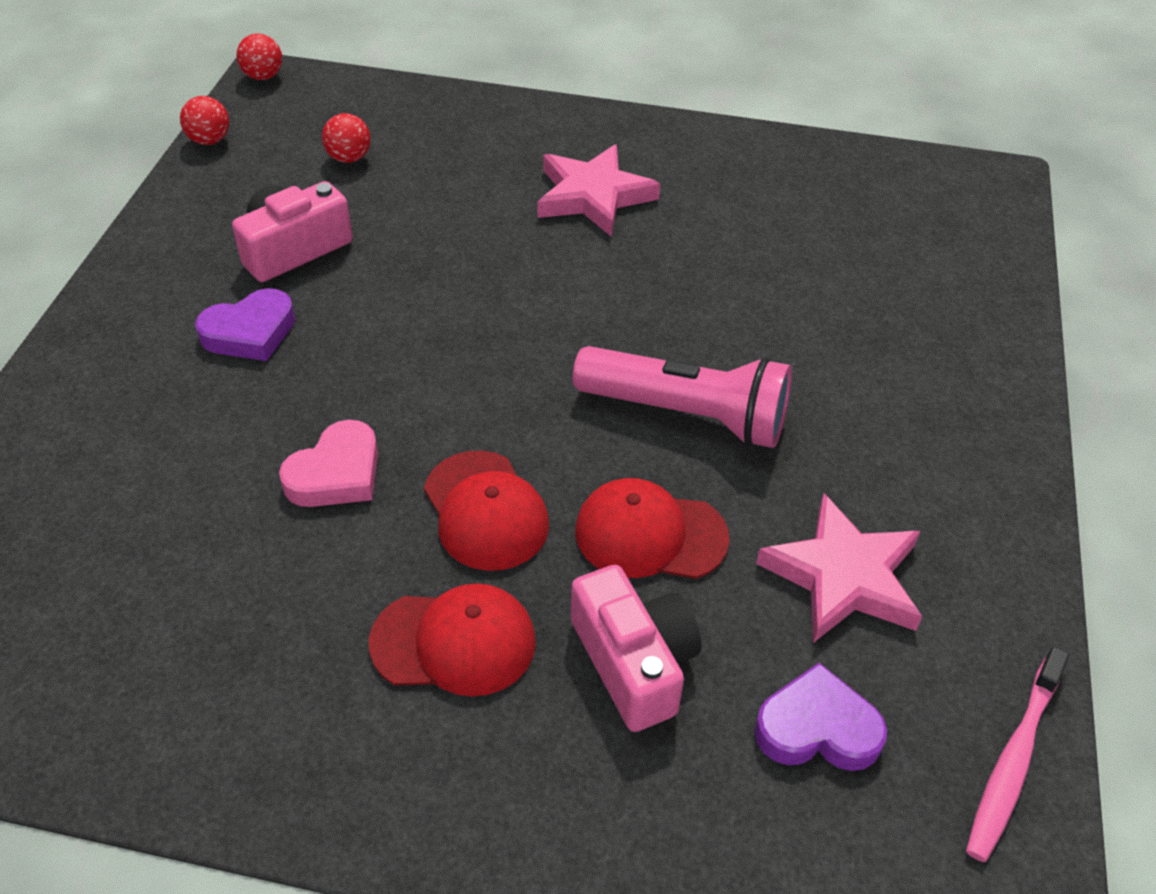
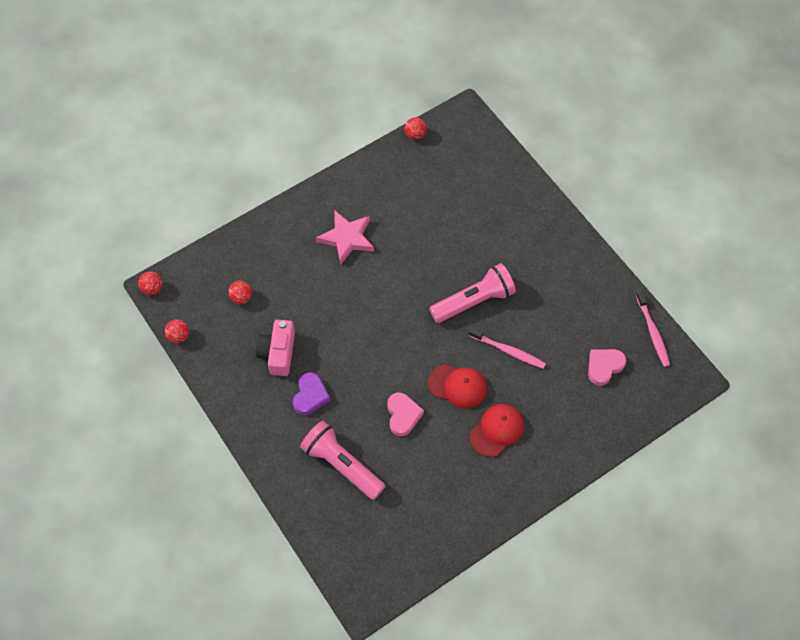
camera: 45 degrees left, 15 degrees up
pink camera [571,565,701,732] -> none
red cap [575,478,730,579] -> pink toothbrush [468,328,546,369]
purple heart [754,663,887,771] -> pink heart [588,349,626,386]
pink star [756,494,923,643] -> none
none -> pink flashlight [300,421,385,500]
none -> red ball [405,117,427,140]

